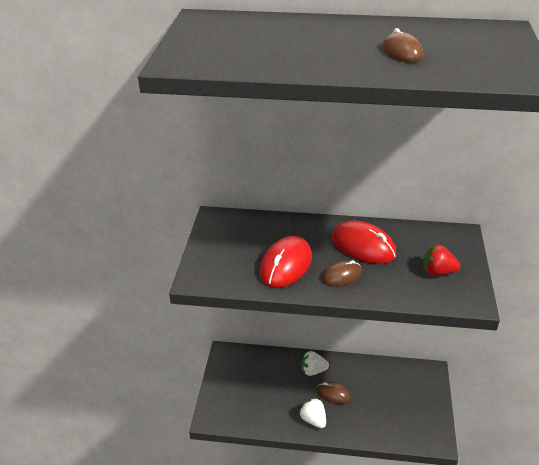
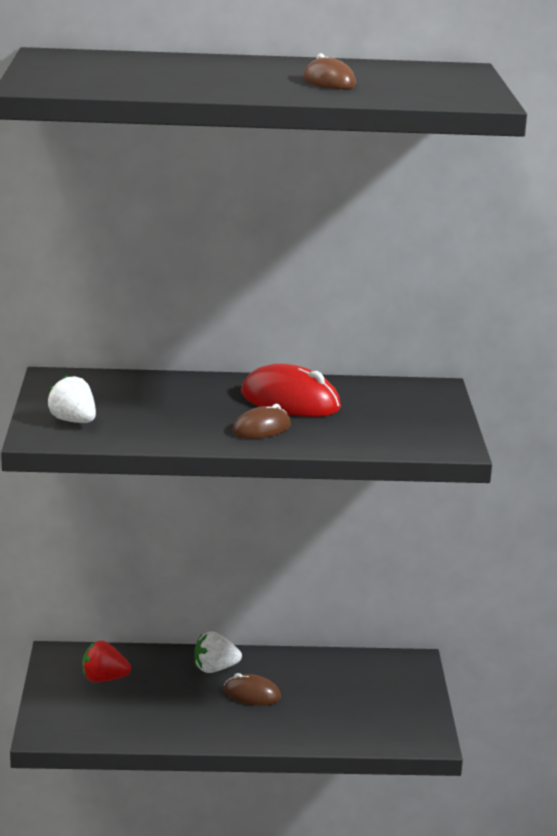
camera: 10 degrees left, 15 degrees down
red mouse [259,236,312,288] -> none
white strawberry [299,398,326,428] -> white strawberry moved to [46,375,96,423]
red strawberry [423,245,461,275] -> red strawberry moved to [82,641,131,682]

